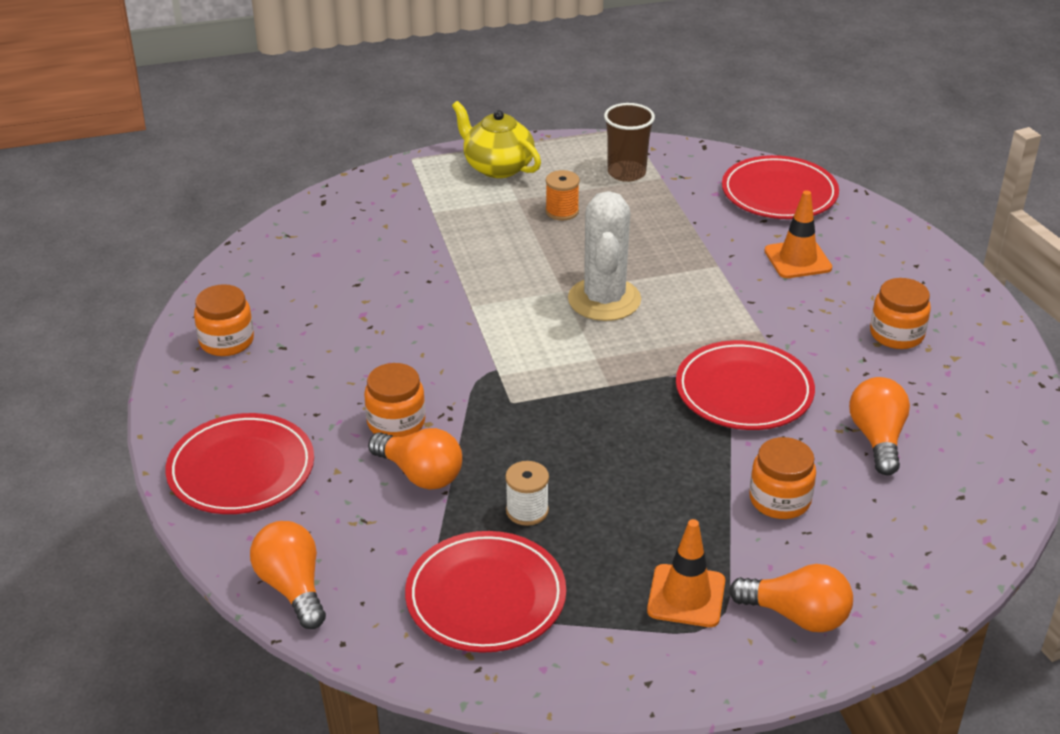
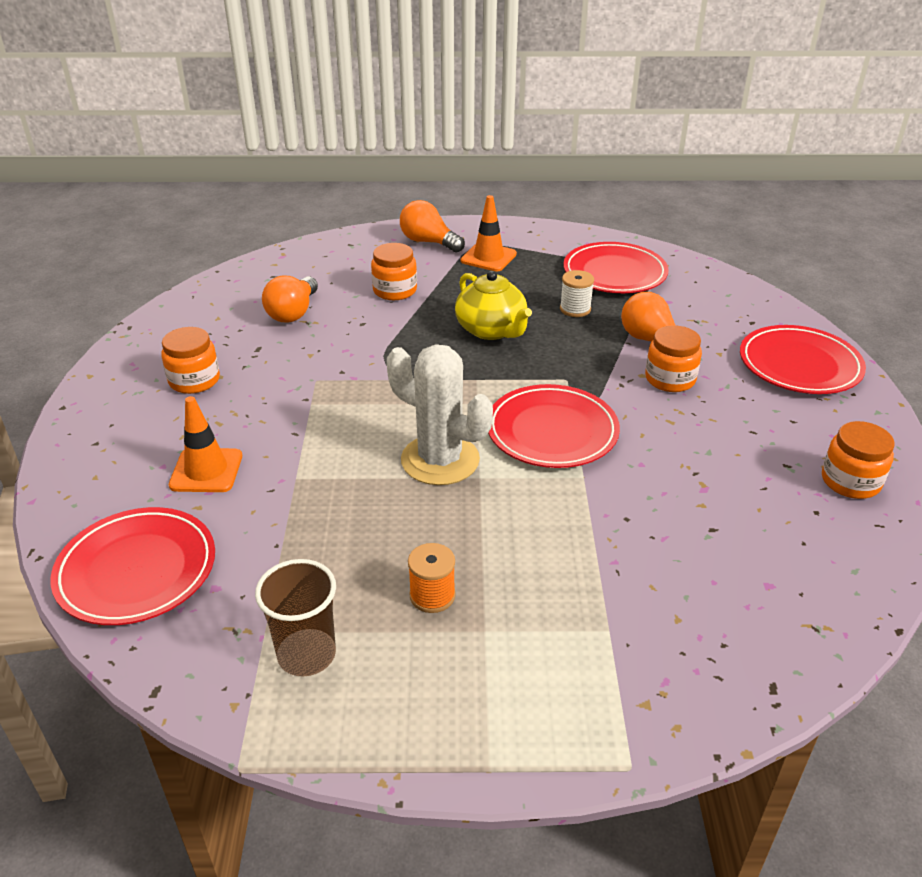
camera: 165 degrees left, 0 degrees up
orange light bulb [250,521,326,629] -> none
yellow teapot [452,101,541,178] -> yellow teapot moved to [455,271,532,340]
white cactus [568,191,641,321] -> white cactus turned 75 degrees counterclockwise [387,344,493,485]
red plate [676,340,815,430] -> red plate moved to [488,384,620,468]

